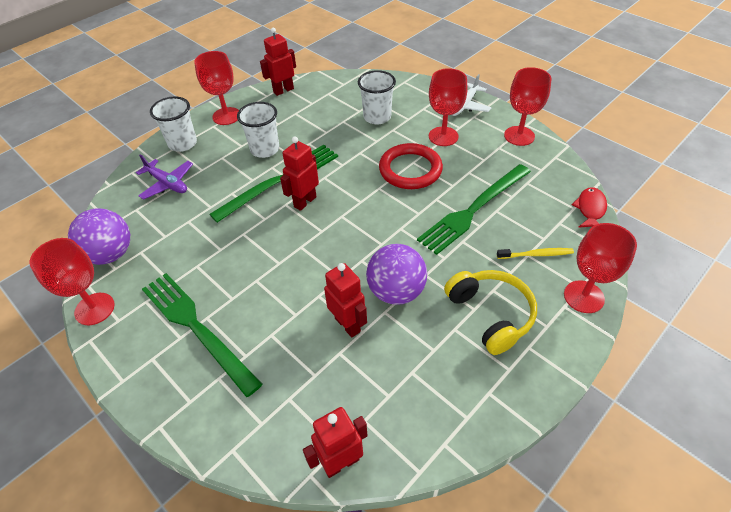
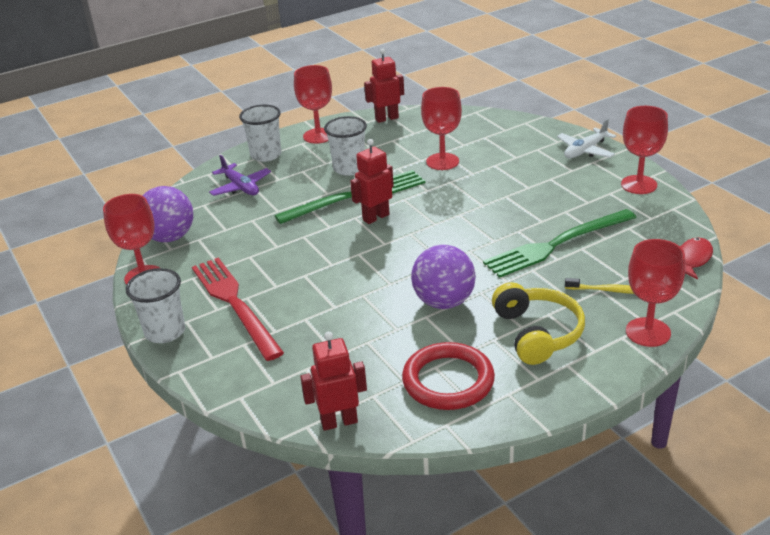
camera: 15 degrees right, 15 degrees down
green fork [142,273,262,397] -> red fork [192,257,284,361]
red robot [324,263,367,338] -> none
white cup [358,70,396,124] -> white cup moved to [126,268,185,343]
red ring [379,143,443,189] -> red ring moved to [402,342,495,410]
red goblet [429,68,467,146] -> red goblet moved to [421,87,462,170]

